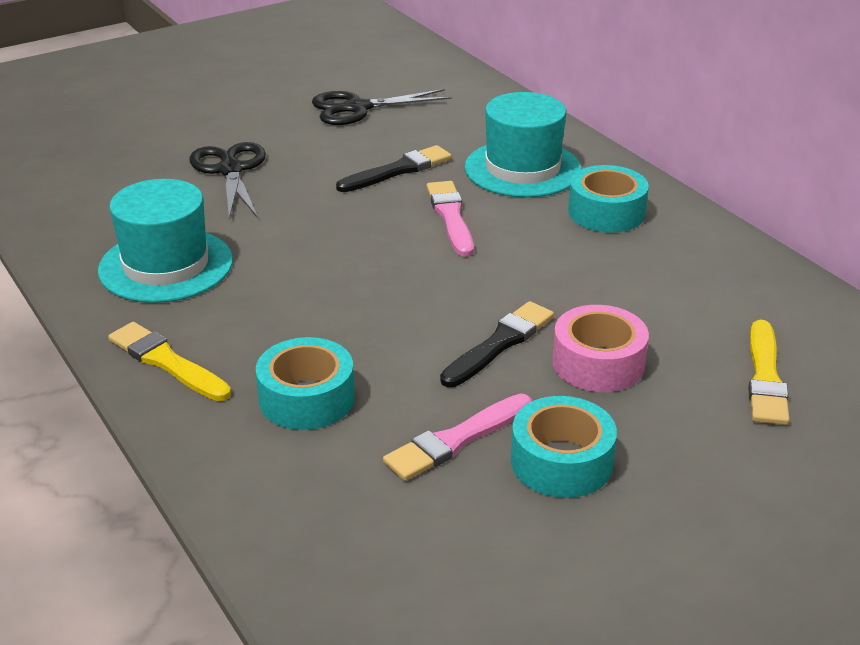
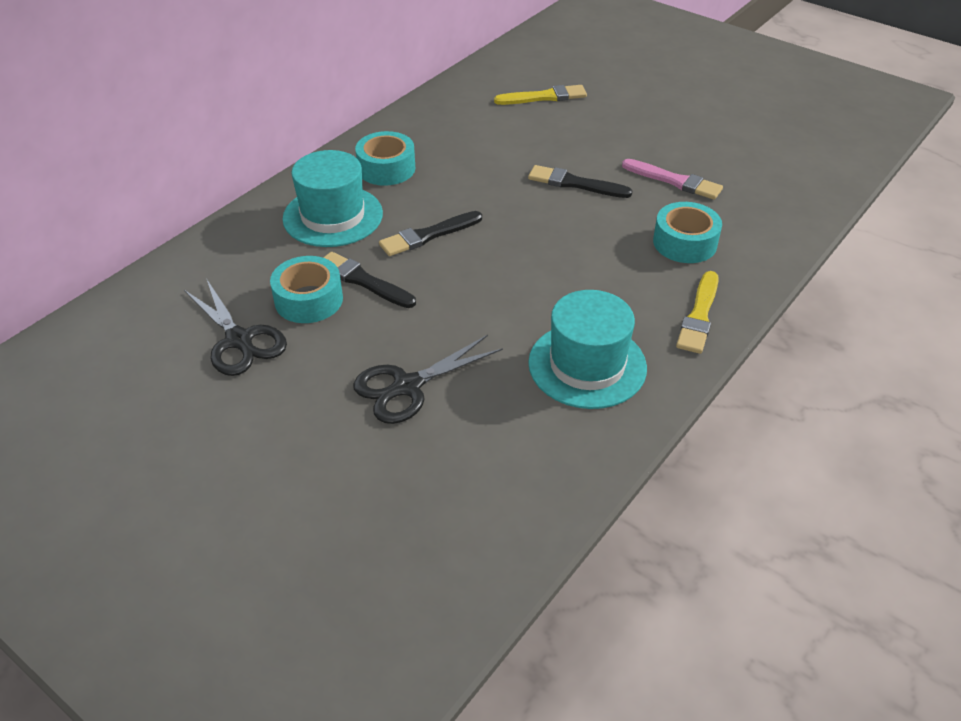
camera: 110 degrees left, 10 degrees up
pink brush [427,181,474,257] -> black brush [379,211,482,256]
turquoise tape [511,396,617,498] -> turquoise tape moved to [270,256,343,323]
pink tape [552,305,649,392] -> none

